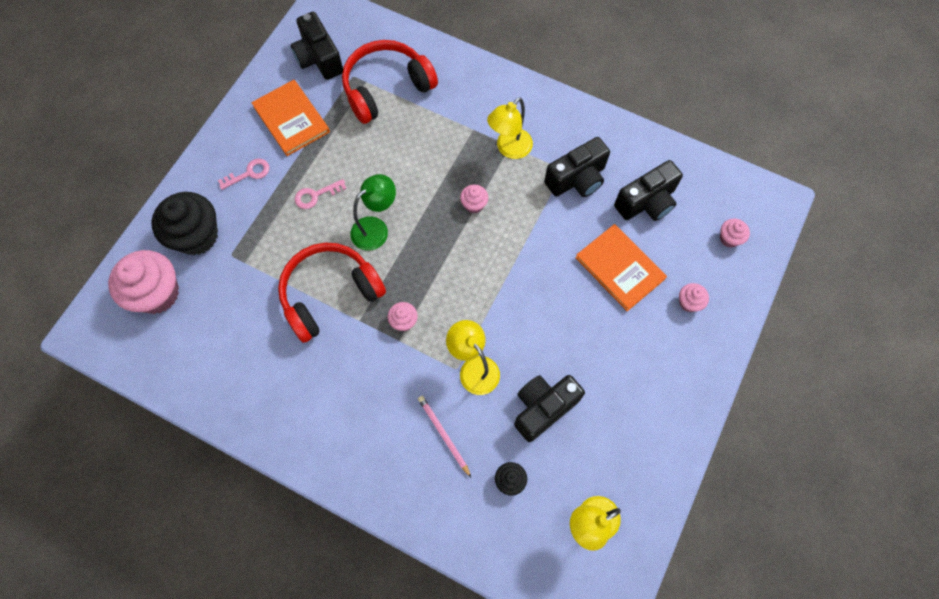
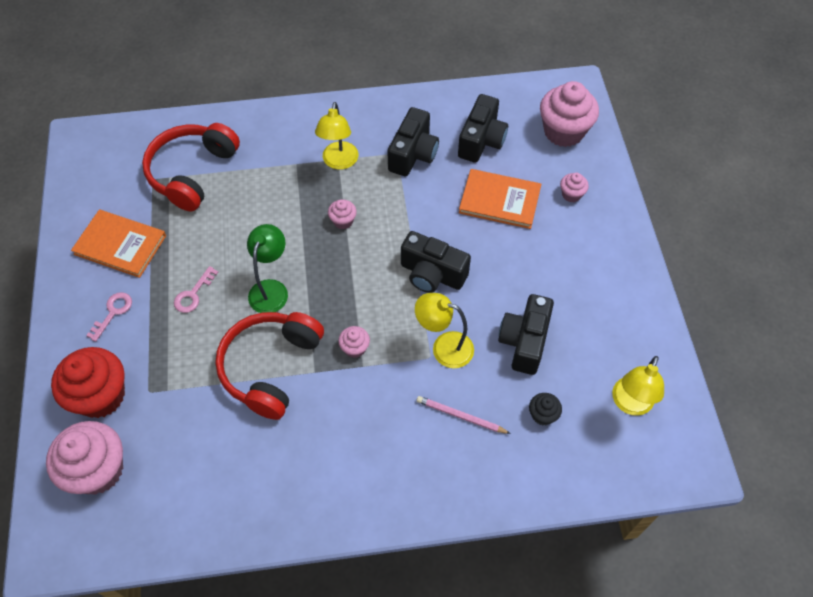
camera: 35 degrees left, 10 degrees down
black cupcake [151,192,218,255] -> red cupcake [51,347,125,418]
black camera [291,12,343,80] -> black camera moved to [401,231,471,293]
pink cupcake [720,218,750,247] -> pink cupcake [540,81,599,147], size x2.15

